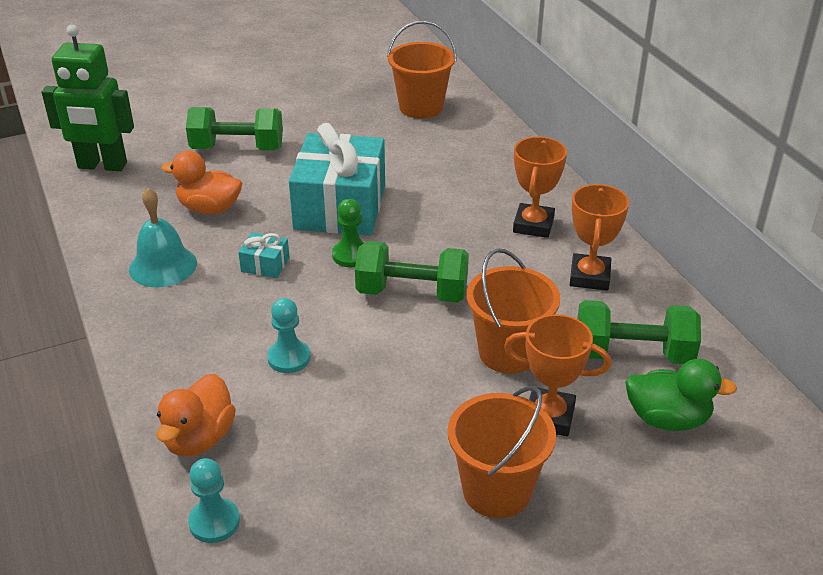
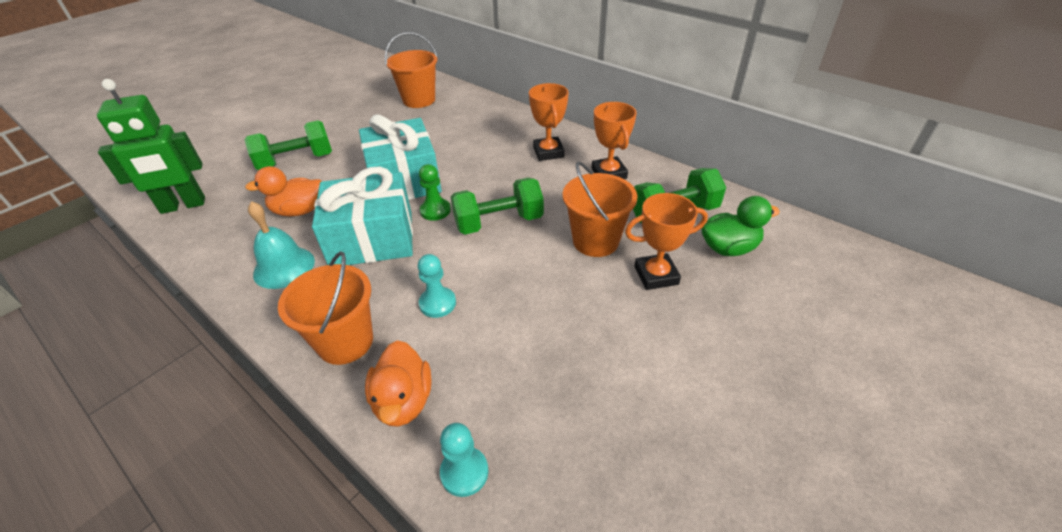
camera: 25 degrees left, 5 degrees up
turquoise gift [238,232,290,278] -> turquoise gift [312,166,413,265], size x2.45
orange bucket [448,386,556,518] -> orange bucket moved to [278,251,373,365]

